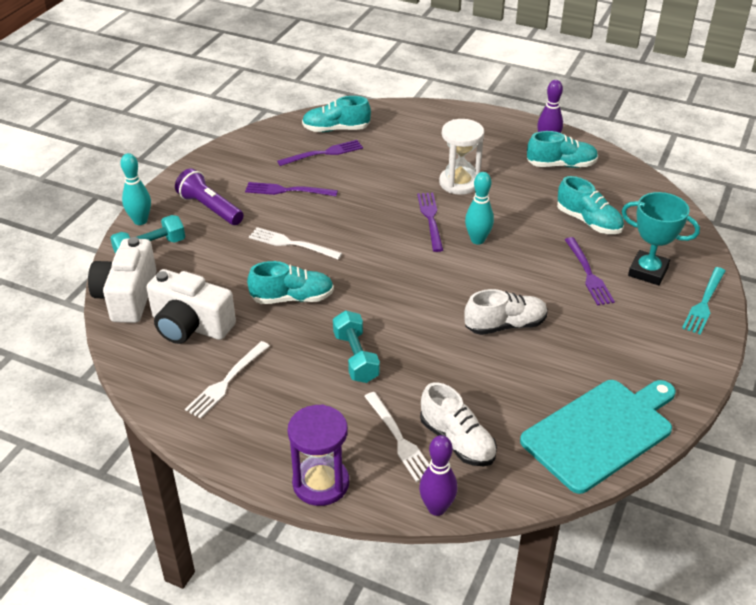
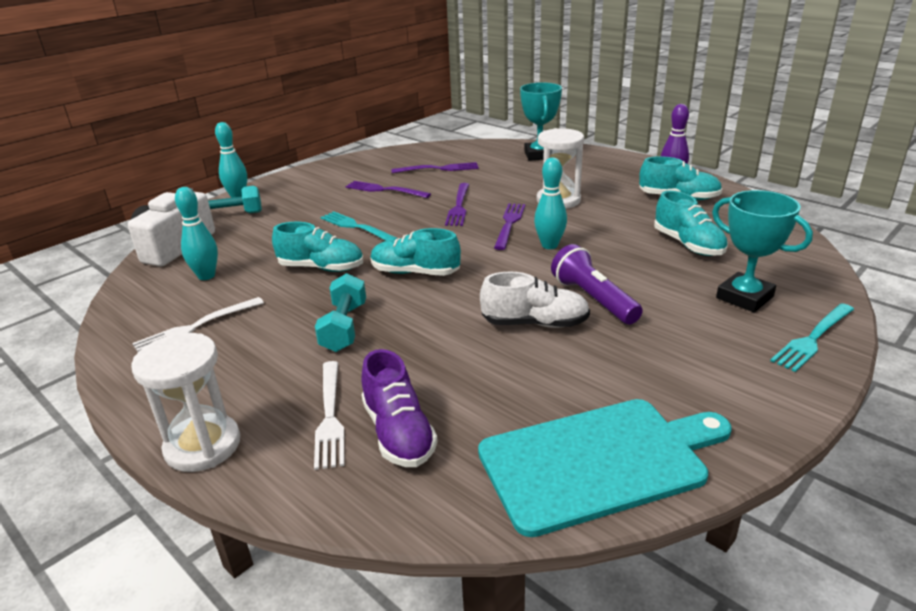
camera: 20 degrees right, 10 degrees down
white camera [146,269,236,344] -> turquoise bowling pin [175,187,218,280]
purple flashlight [175,168,244,225] -> purple flashlight moved to [551,244,643,325]
white fork [249,227,342,260] -> turquoise fork [321,211,398,241]
purple hourglass [287,405,349,506] -> white hourglass [131,333,240,472]
turquoise shoe [302,96,371,132] -> turquoise shoe moved to [371,228,461,276]
purple bowling pin [419,435,457,516] -> none
white shoe [420,382,497,466] -> purple shoe [361,349,438,467]
purple fork [565,237,615,305] -> purple fork moved to [445,183,469,226]
none -> turquoise trophy [520,82,562,161]

